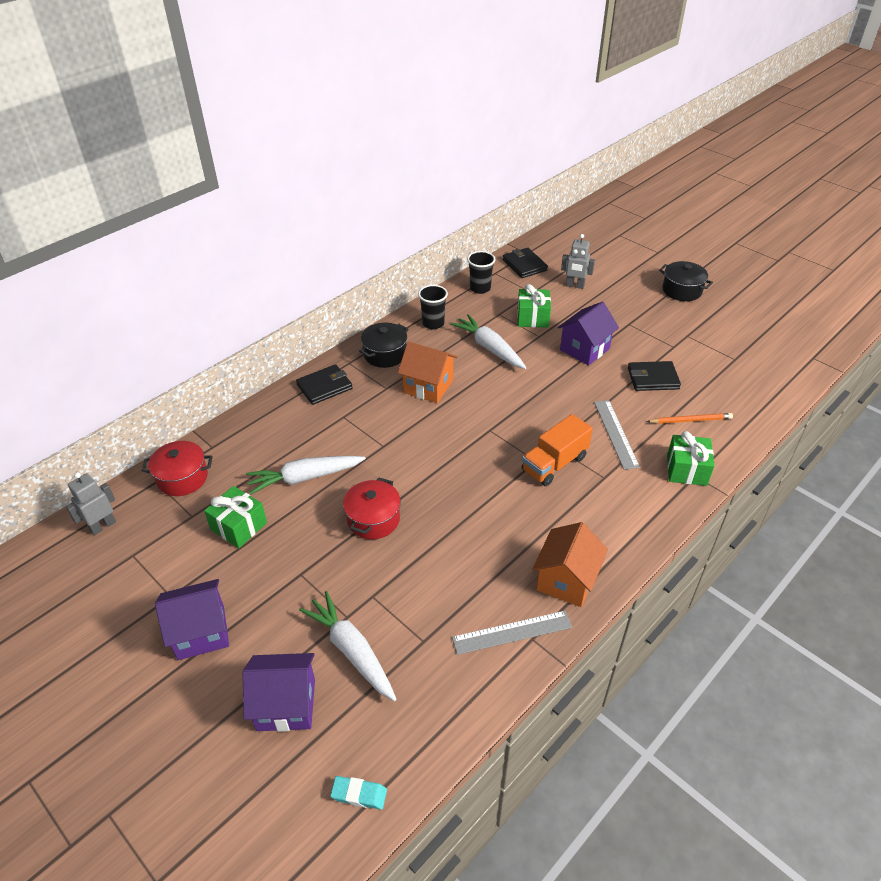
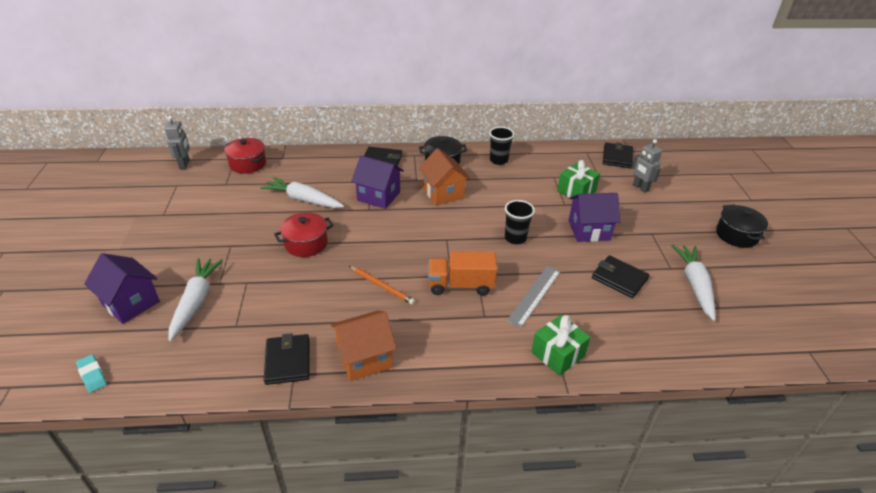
camera: 40 degrees right, 5 degrees down
grey robot [66,472,116,535] -> grey robot turned 90 degrees clockwise [165,116,190,169]
purple house [155,579,229,660] -> purple house moved to [351,155,404,209]
green gift [204,486,267,548] -> none
white carrot [451,314,526,369] -> white carrot moved to [672,245,715,321]
grey ruler [452,611,572,655] -> black wallet [264,333,309,385]
black cup [467,251,495,294] -> black cup moved to [505,200,535,244]
orange pencil [646,413,733,424] -> orange pencil moved to [349,266,415,305]

